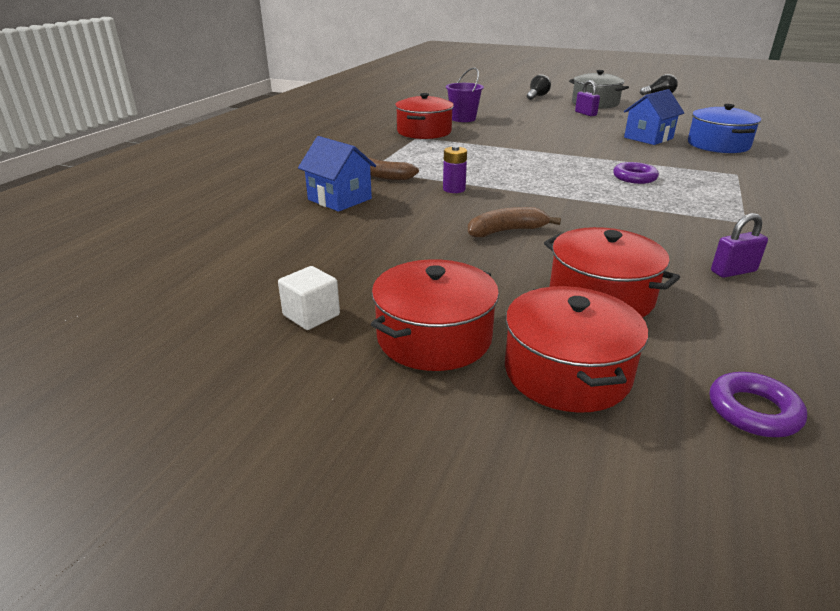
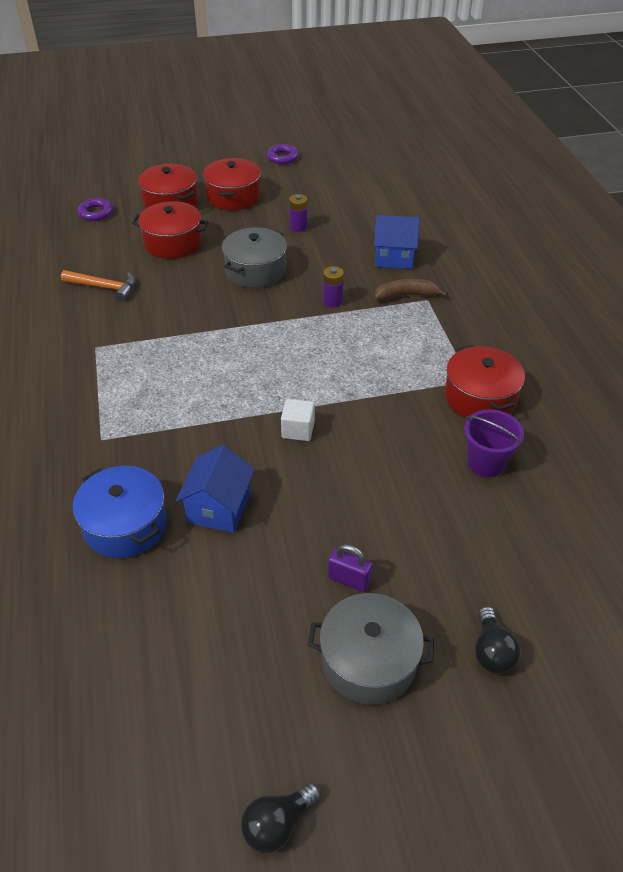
camera: 145 degrees right, 15 degrees up
white cube [278,266,340,330] -> white cube moved to [281,399,315,441]
brown banana [468,207,561,237] -> grey pot [222,227,287,288]
purple ring [613,162,659,184] -> purple ring moved to [267,144,299,164]
purple padlock [711,213,768,278] -> orange hammer [61,270,135,302]
none -> purple battery [289,194,308,232]

